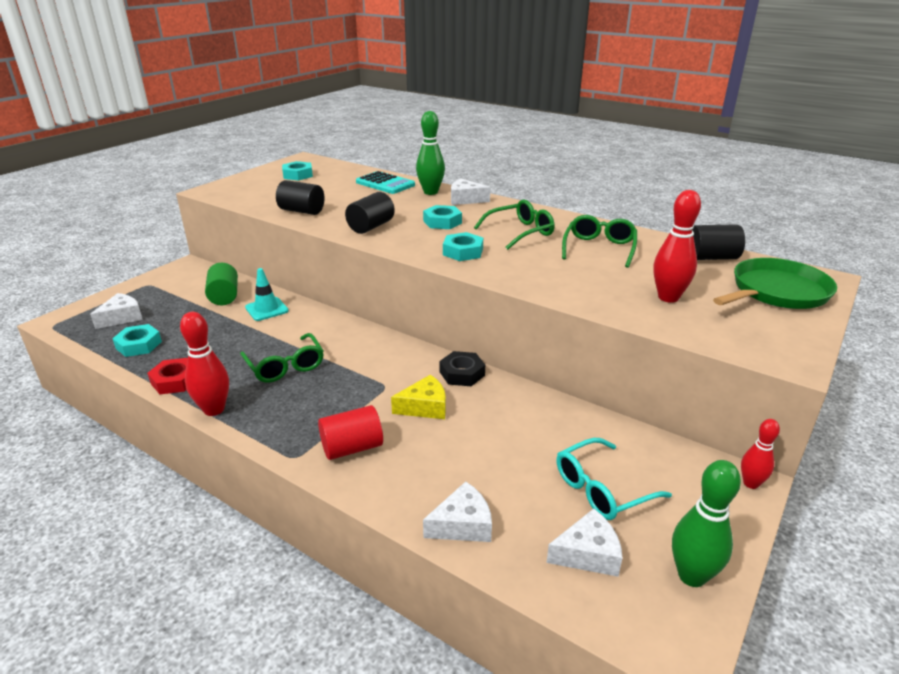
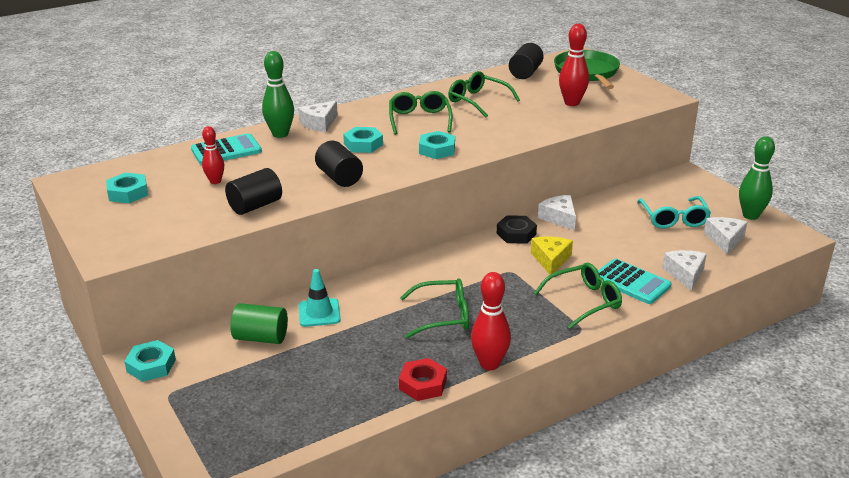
camera: 65 degrees left, 0 degrees up
white cheese [90,293,143,329] -> white cheese moved to [538,195,576,230]
turquoise nut [112,324,162,357] -> turquoise nut moved to [124,340,176,382]
red cylinder [318,405,383,460] -> green glasses [534,263,622,329]
red bowling pin [741,419,780,489] -> red bowling pin moved to [202,126,224,184]
none -> turquoise calculator [598,259,671,304]

